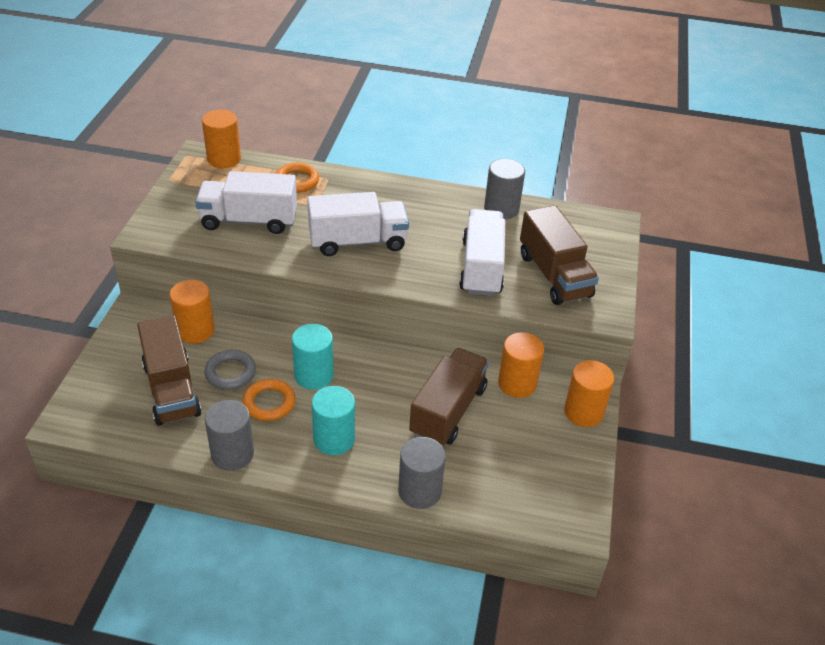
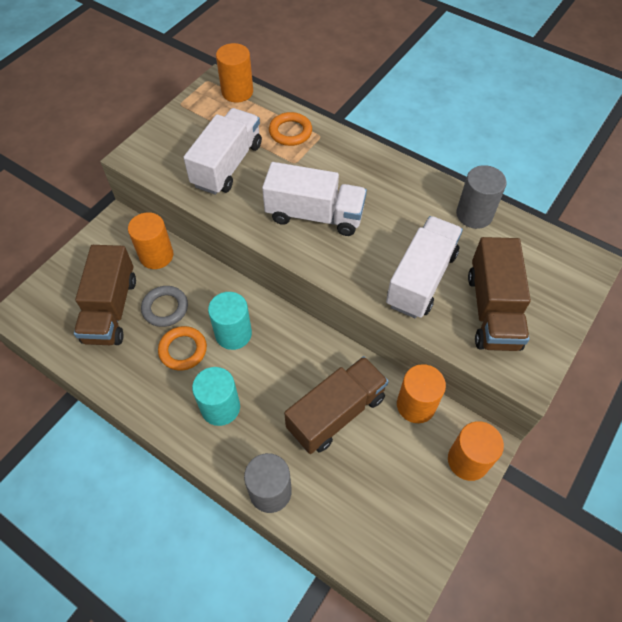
camera: 25 degrees right, 15 degrees up
white truck [195,171,297,234] -> white truck turned 90 degrees clockwise [183,108,262,195]
grey cylinder [205,400,254,471] -> none

